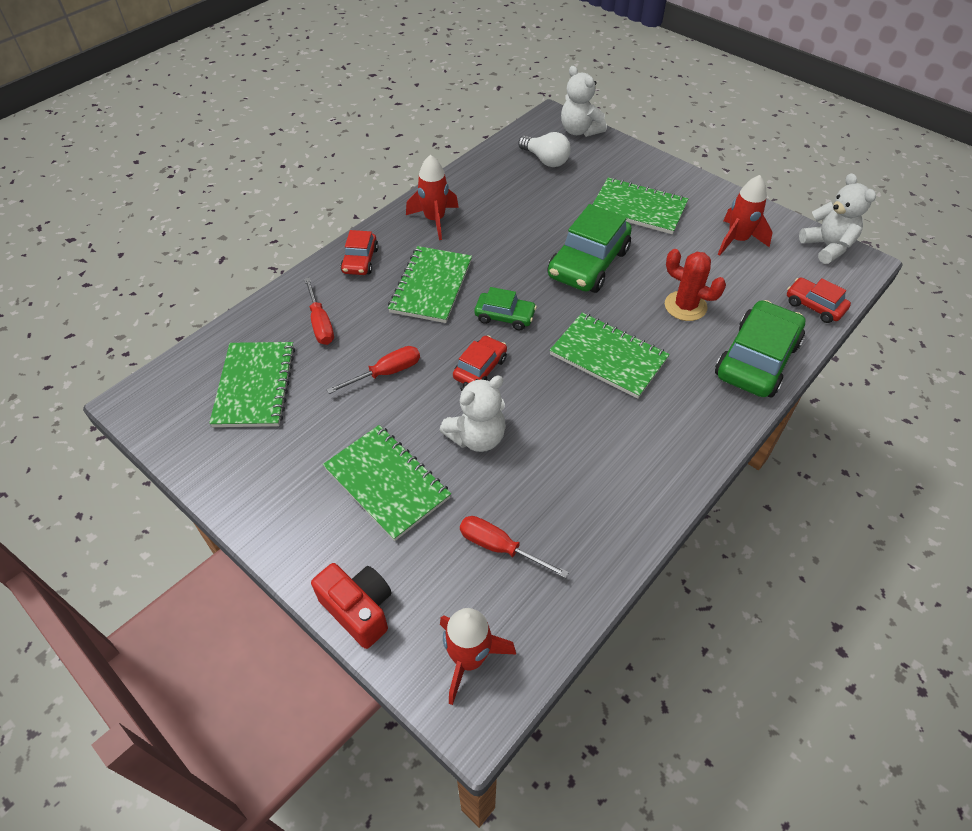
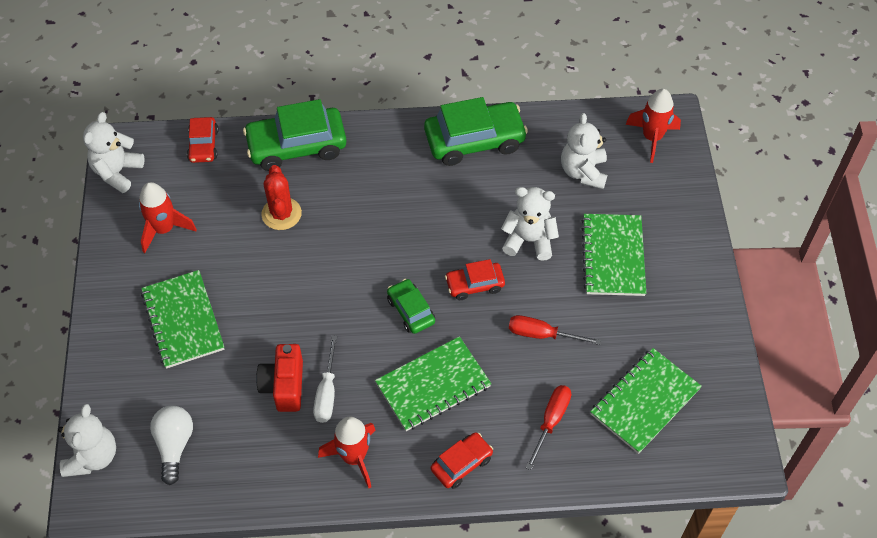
camera: 135 degrees left, 5 degrees up
red camera [311,563,392,649] -> red camera moved to [256,344,303,412]
red screwdriver [460,516,569,578] -> white teddy bear [561,113,607,189]
green car [547,204,632,293] -> green car moved to [424,97,528,166]
green notebook [550,312,670,399] -> none
none -> white screwdriver [313,335,337,423]

